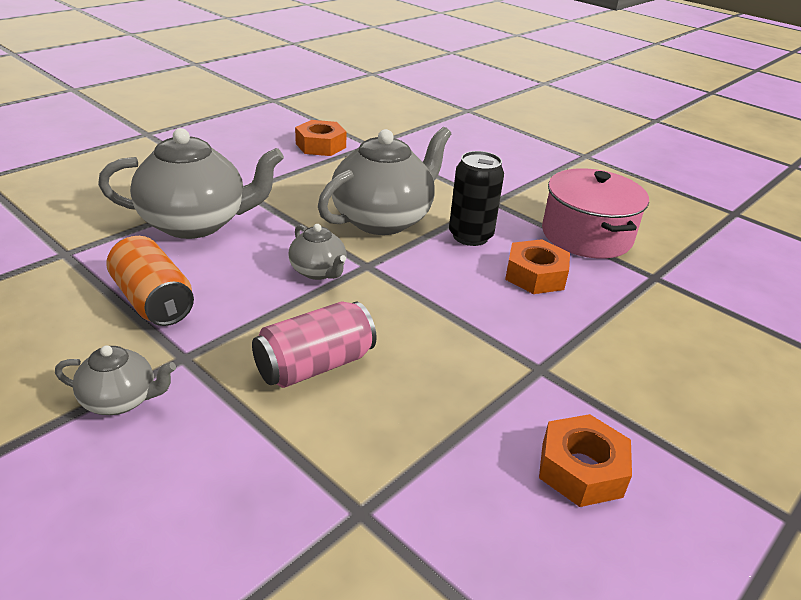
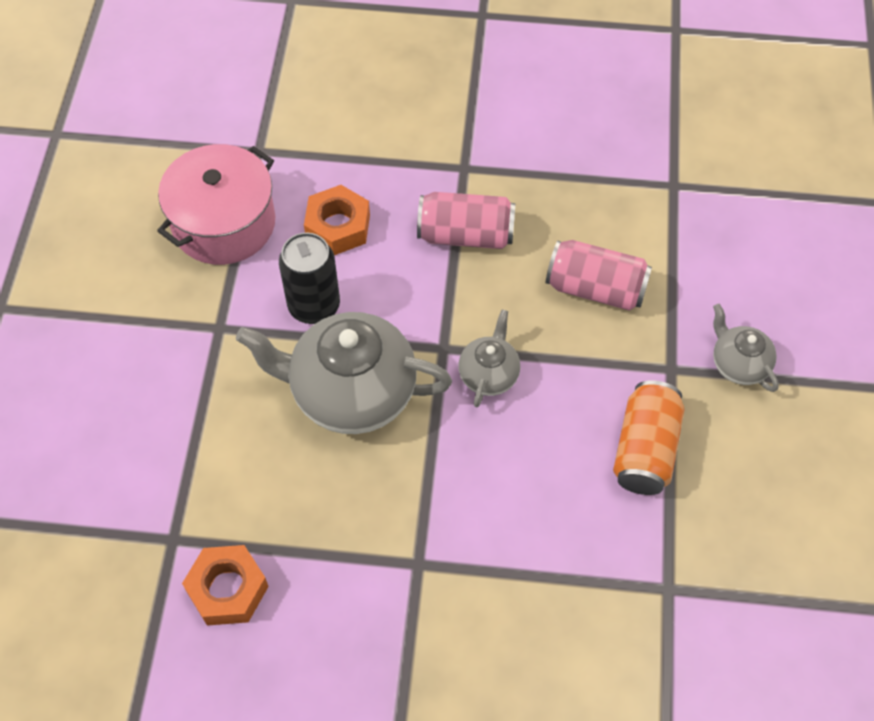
camera: 125 degrees left, 25 degrees up
grey teapot [98,128,284,239] -> none
orange nut [539,414,632,507] -> none
none -> pink can [417,192,515,249]

